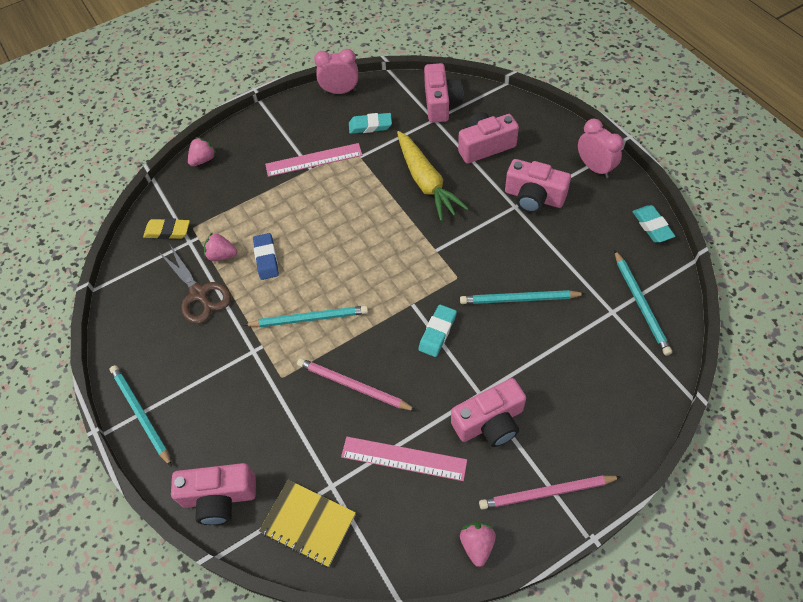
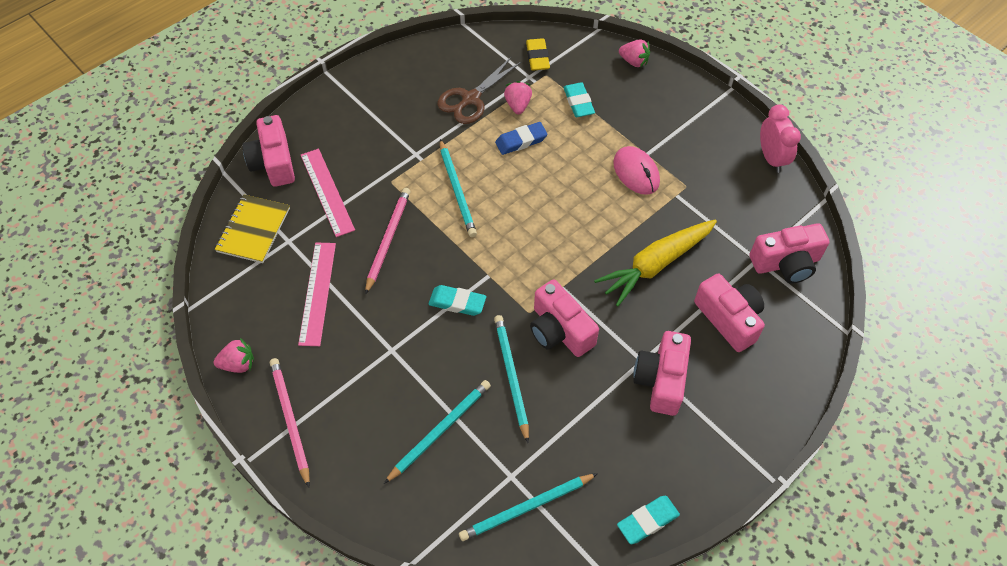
camera: 75 degrees right, 0 degrees up
turquoise pencil [110,365,172,467] -> turquoise pencil moved to [384,380,491,484]
pink ruler [265,143,362,177] -> pink ruler moved to [301,149,355,237]
turquoise eraser [349,113,392,134] -> turquoise eraser moved to [563,82,595,117]
pink camera [451,378,526,447] -> pink camera moved to [530,280,599,357]
pink clock [578,119,623,178] -> none
none -> pink mouse [613,146,660,195]

